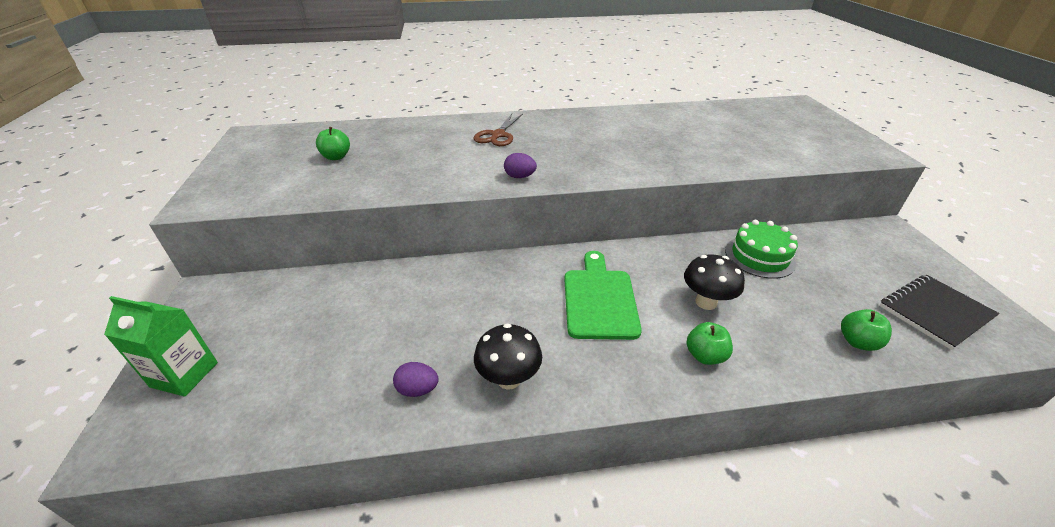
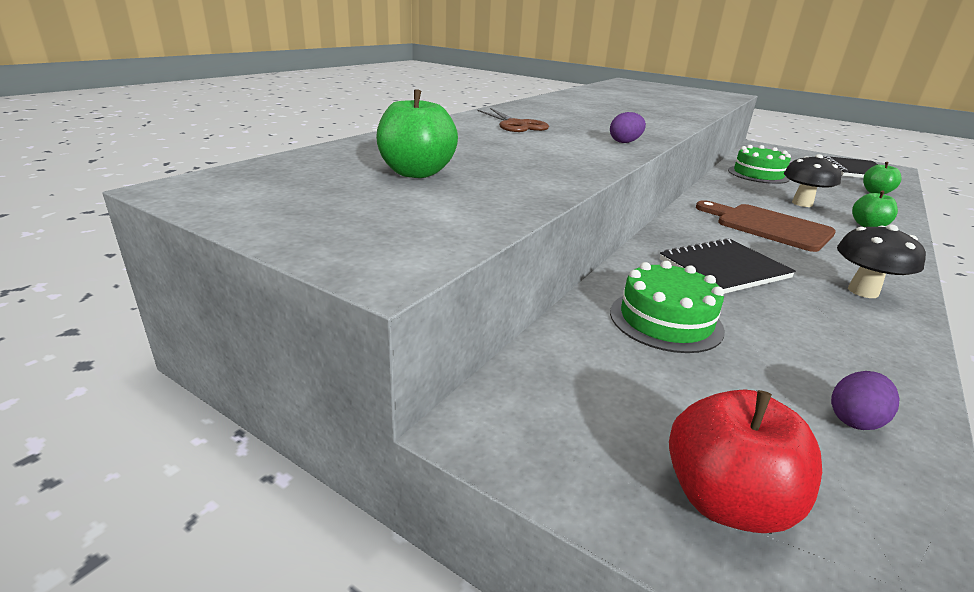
camera: 50 degrees left, 10 degrees down
green carton [104,296,218,397] -> red apple [669,389,822,533]
green apple [316,127,350,160] -> green apple [376,89,458,178], size x1.52
purple egg [393,362,439,397] -> purple egg moved to [831,371,900,430]
green cutting board [564,251,642,340] -> brown cutting board [696,200,836,252]
none -> green cake [610,261,725,353]
none -> black notebook [660,238,796,294]

